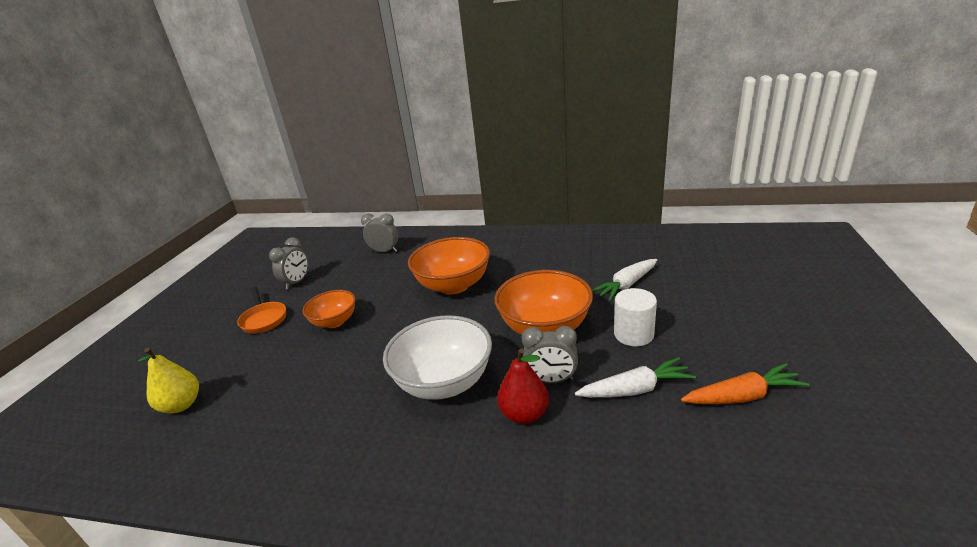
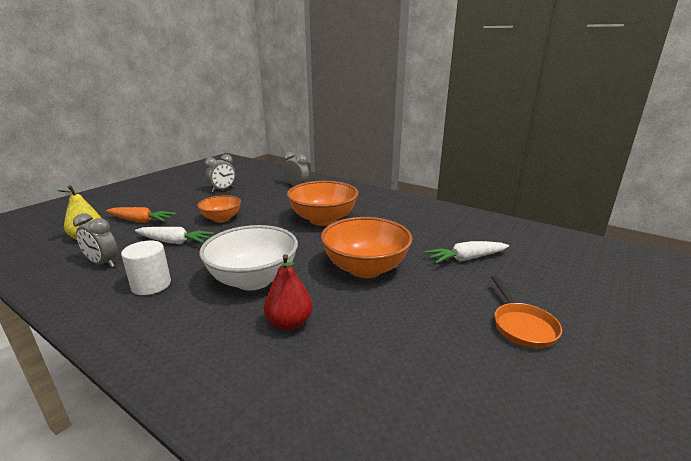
camera: 20 degrees right, 5 degrees down
orange pan [237,287,286,334] -> orange pan moved to [491,275,562,348]
grey clock [522,326,578,383] -> grey clock moved to [73,213,118,268]
white carrot [575,357,696,398] -> white carrot moved to [135,227,214,244]
white cylinder [614,288,657,346] -> white cylinder moved to [121,240,171,295]
orange carrot [681,363,809,404] -> orange carrot moved to [106,207,176,223]

